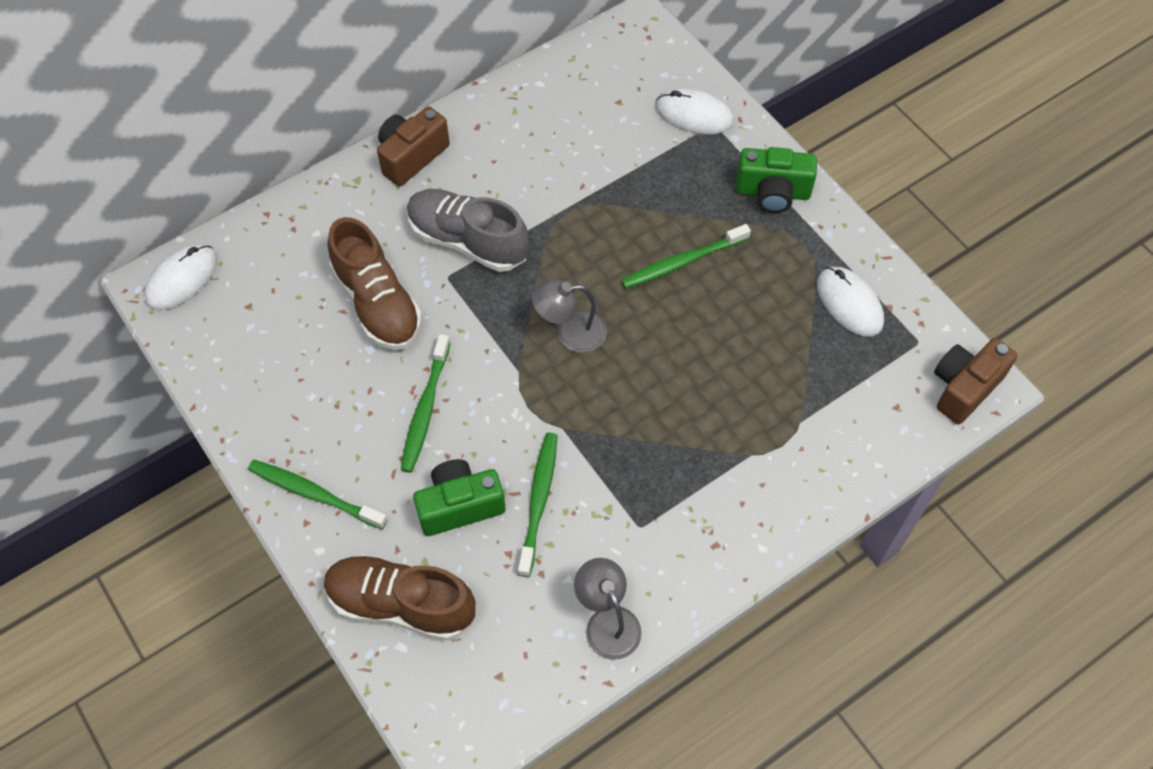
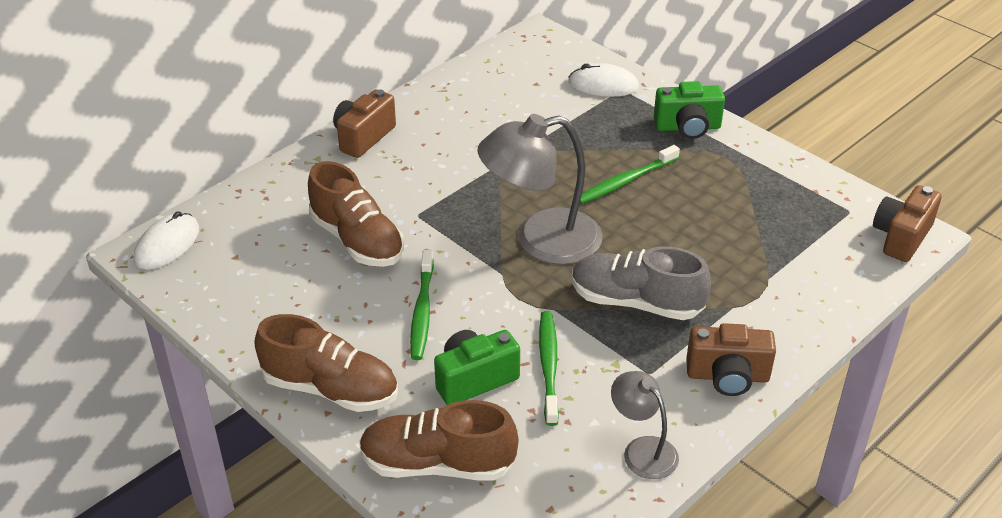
camera: 10 degrees left, 20 degrees down
green toothbrush [248,460,388,529] -> brown shoe [254,314,398,412]
grey shoe [407,189,529,272] -> grey shoe moved to [572,246,711,320]
grey lamp [532,280,607,353] -> grey lamp [477,114,602,265], size x1.85
white mouse [817,267,884,337] -> none
none -> brown camera [686,323,776,396]

